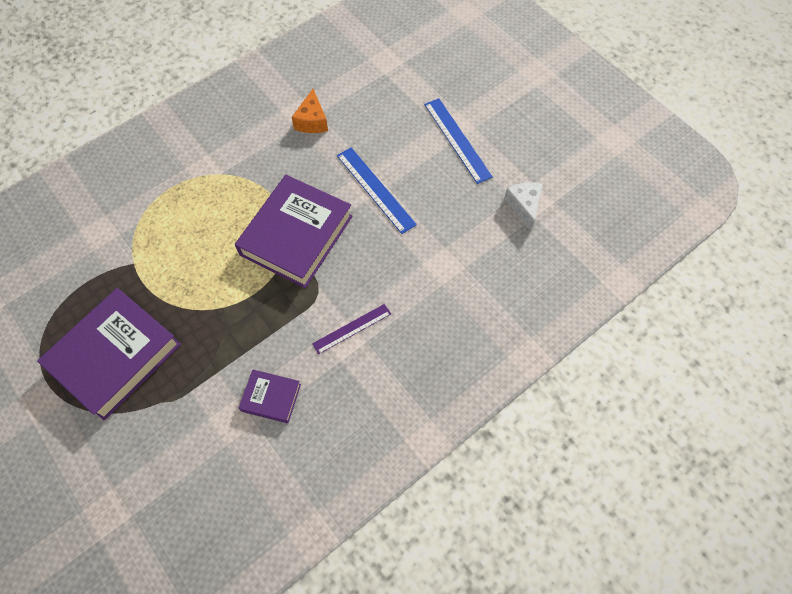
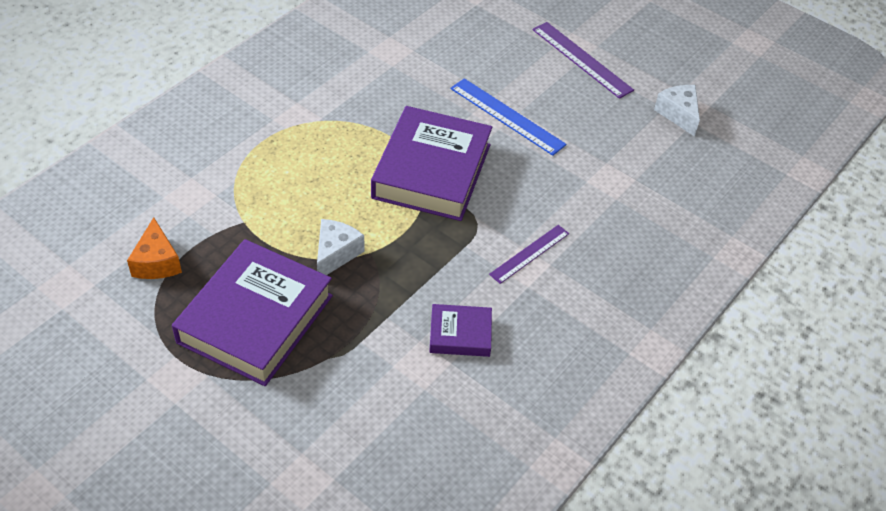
camera: 15 degrees left, 15 degrees down
orange cheese [291,89,328,133] -> orange cheese moved to [127,217,182,279]
blue ruler [424,98,493,184] -> purple ruler [532,22,634,99]
none -> white cheese [317,219,365,275]

